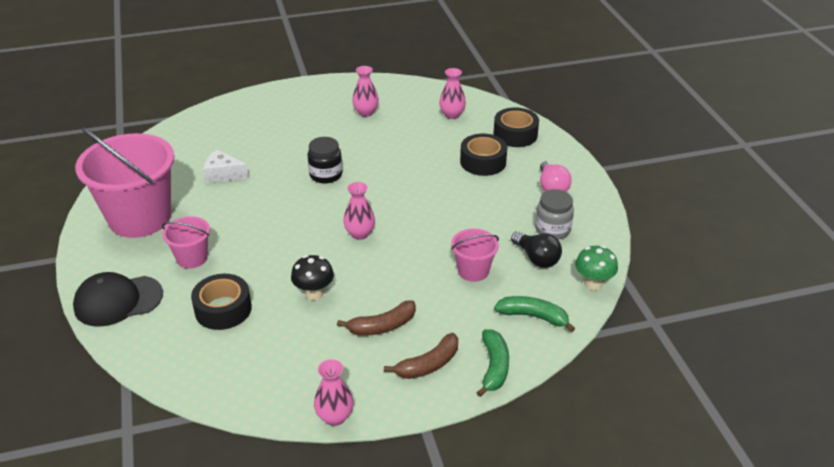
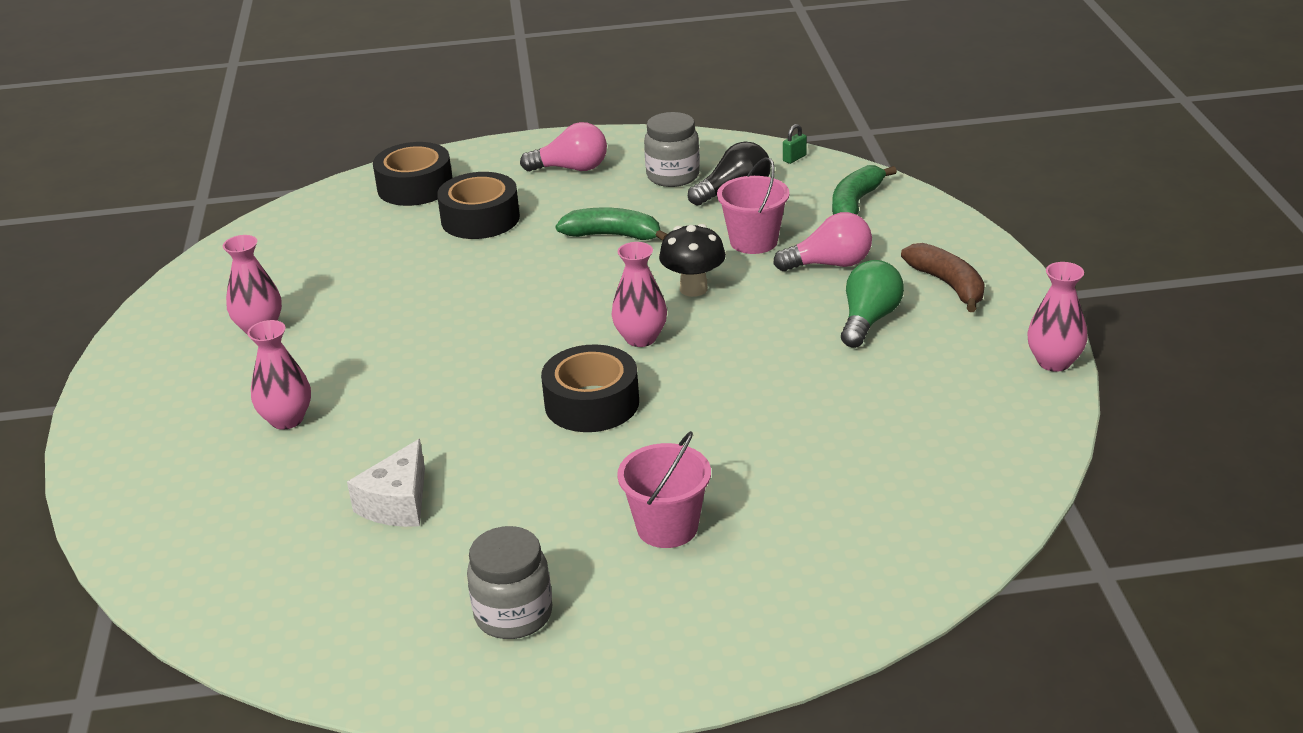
camera: 80 degrees left, 5 degrees down
black cap [73,272,163,327] -> none
pink bucket [75,127,175,238] -> grey jar [467,526,552,639]
black tape [191,274,252,330] -> black tape moved to [541,344,639,432]
black mushroom [291,255,334,300] -> black mushroom moved to [659,224,726,297]
black jar [308,137,342,184] -> none
brown banana [337,300,416,336] -> green light bulb [841,260,904,348]
pink vase [439,68,466,119] -> pink vase moved to [247,320,311,430]
green banana [476,329,509,397] -> green banana moved to [555,207,667,241]
green mushroom [575,245,618,290] -> green padlock [783,124,807,164]
none -> pink light bulb [773,212,872,271]

